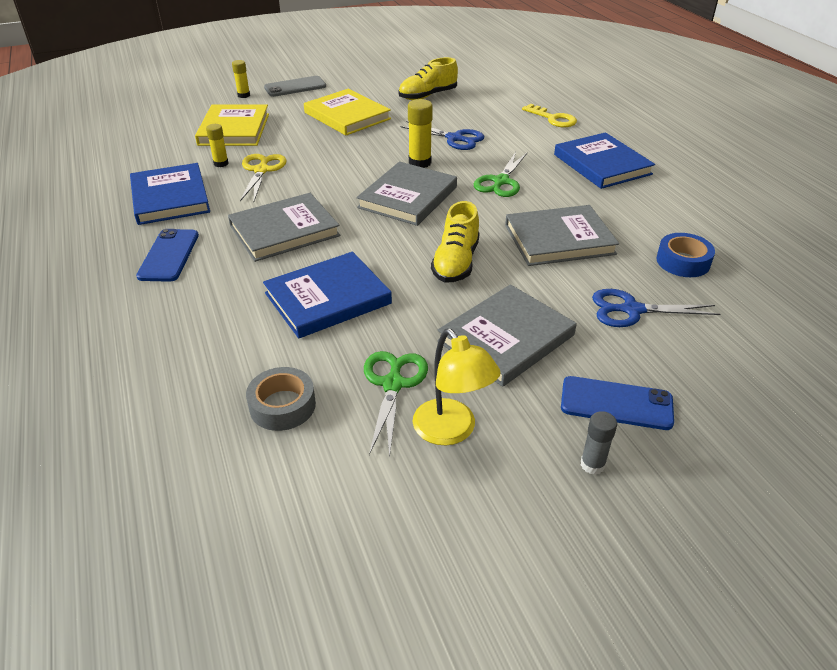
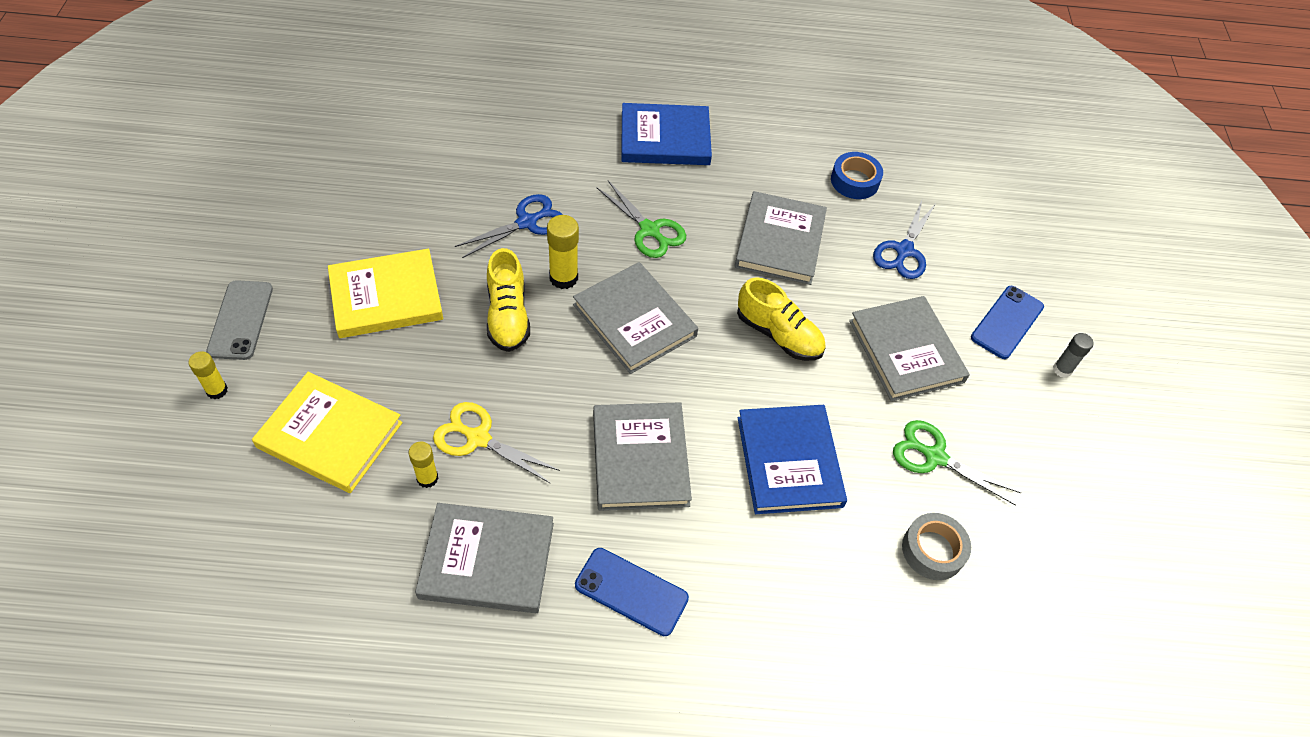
camera: 70 degrees left, 15 degrees up
blue book [130,163,210,225] -> grey book [415,503,554,613]
yellow shoe [398,57,458,100] -> yellow shoe moved to [487,248,530,352]
yellow lamp [413,329,501,445] -> none
yellow key [522,104,577,127] -> none

